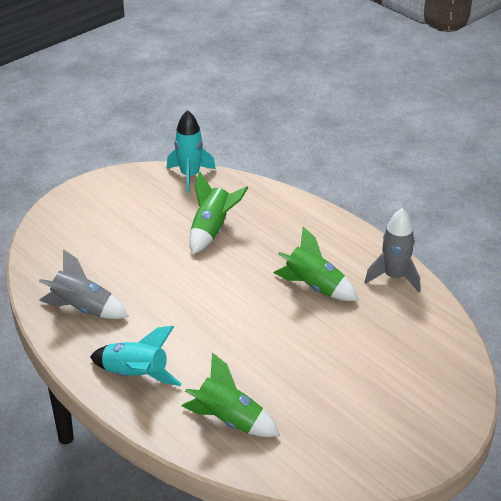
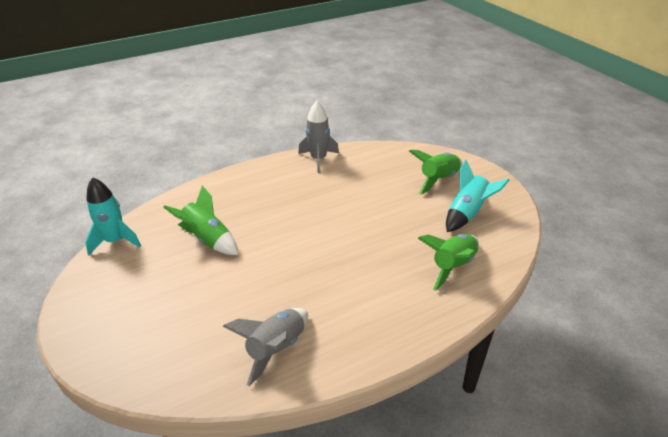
camera: 75 degrees left, 0 degrees up
turquoise rocket [90,326,182,386] -> turquoise rocket moved to [446,160,509,232]
green rocket [273,227,359,301] -> green rocket moved to [409,150,462,194]

